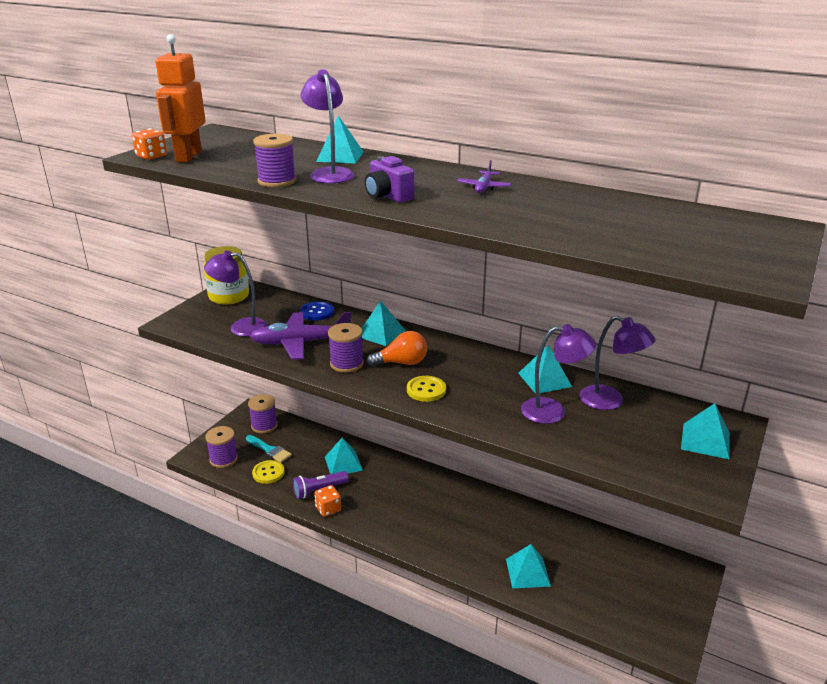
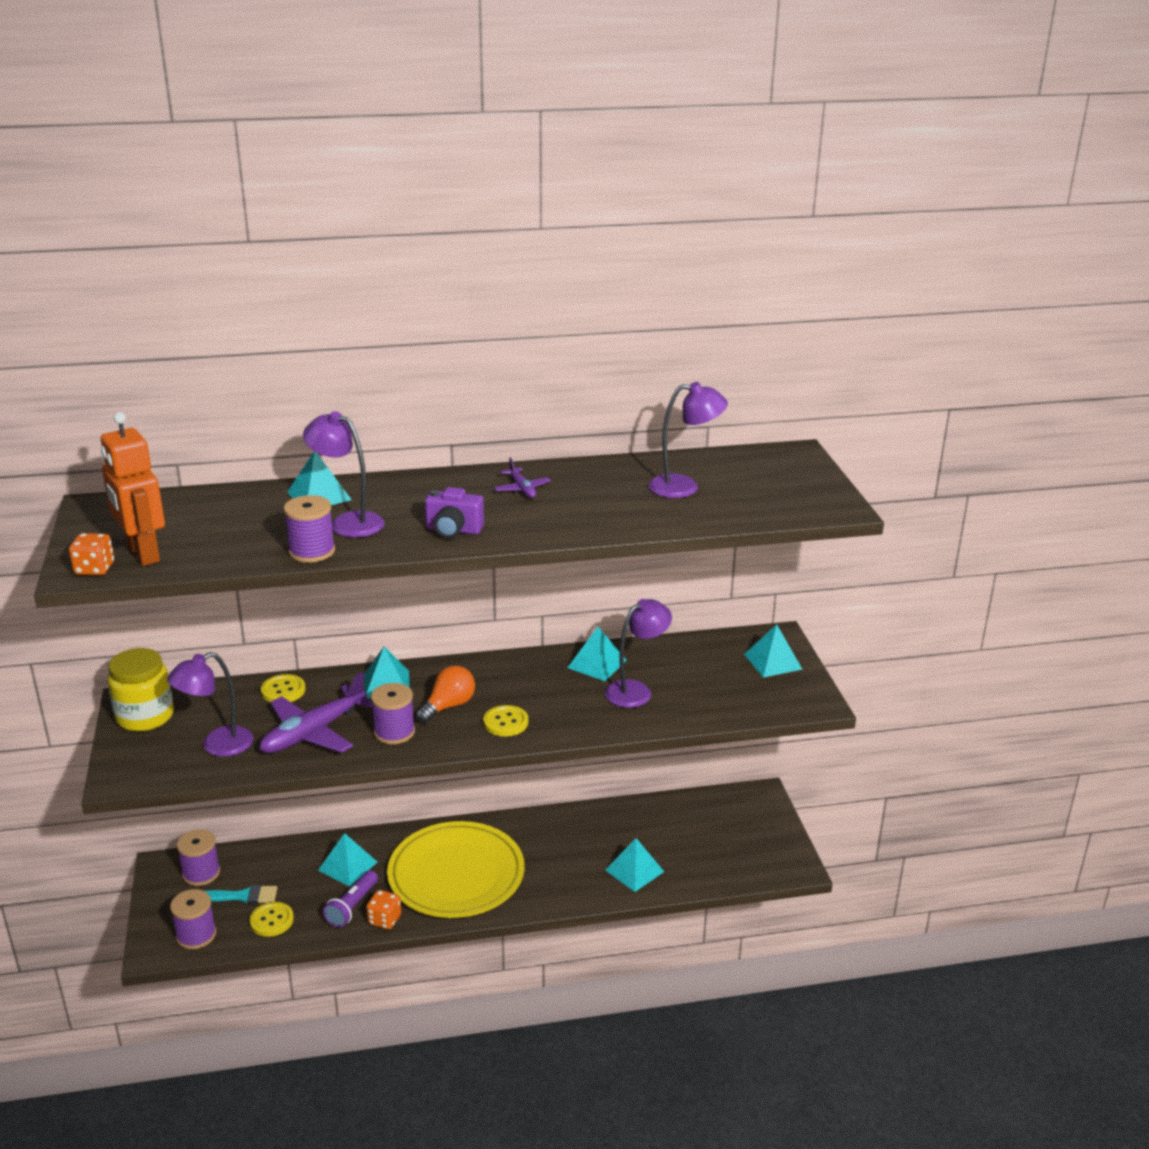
camera: 40 degrees left, 0 degrees up
blue button [300,301,334,321] -> yellow button [261,674,306,702]
purple lamp [579,316,656,410] -> purple lamp moved to [648,382,728,498]
none -> yellow plate [387,821,525,918]

